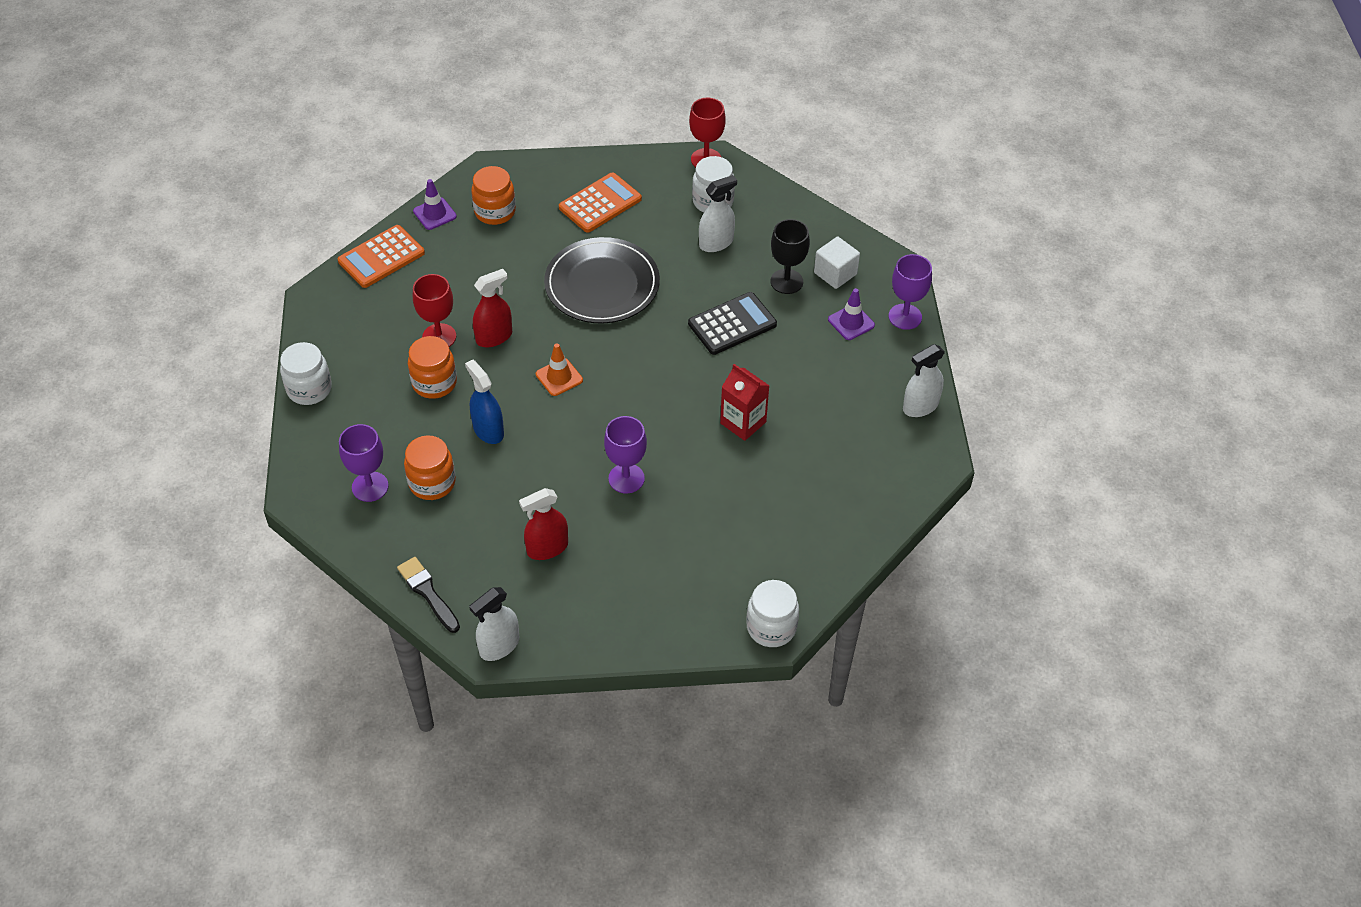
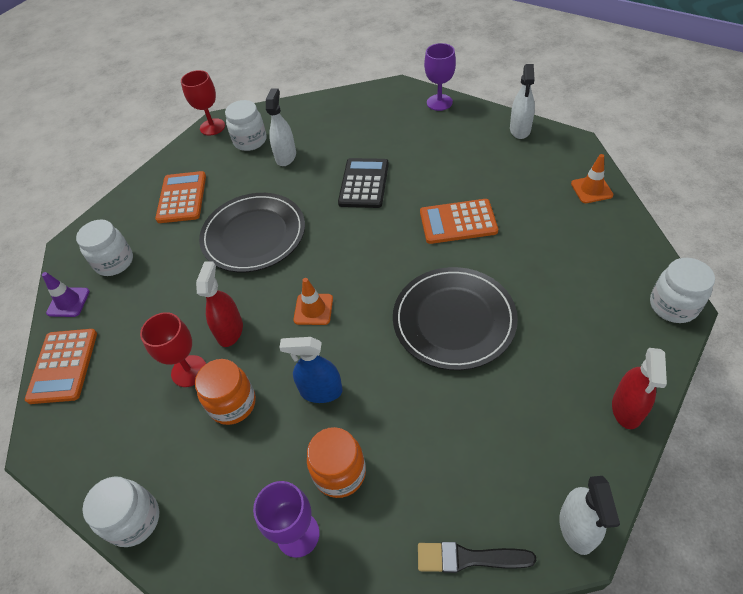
camera: 45 degrees left, 0 degrees up
orange jar [471,166,516,225] -> white jar [76,220,133,276]
red spray bottle [519,488,568,560] -> red spray bottle moved to [612,348,667,429]
purple goblet [604,416,647,493] -> black plate [393,267,518,370]
red carton [720,364,769,441] -> orange calculator [420,199,498,244]
black goblet [770,219,810,294] -> none
white cube [814,237,860,289] -> none
purple traffic cone [828,288,875,340] -> none
none -> orange traffic cone [571,154,613,203]

